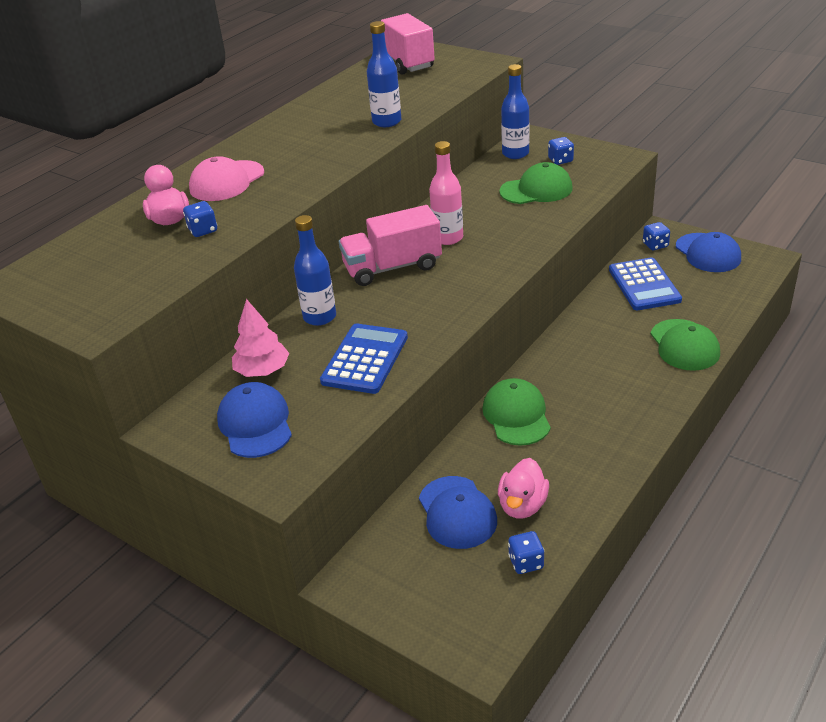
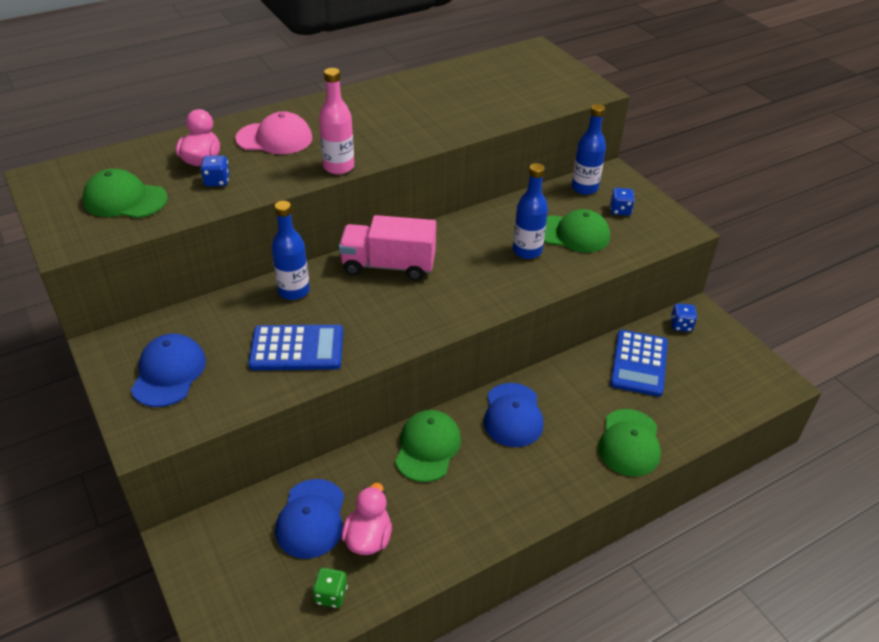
camera: 20 degrees right, 5 degrees up
pink cap [189,156,264,201] -> pink cap turned 150 degrees counterclockwise [235,111,312,154]
pink tree [232,299,289,377] -> none
blue calculator [320,323,408,394] -> blue calculator turned 45 degrees clockwise [248,325,343,370]
blue bottle [367,21,401,127] -> blue bottle moved to [513,163,548,259]
pink truck [381,13,435,75] -> none
pink bottle [429,141,463,245] -> pink bottle moved to [319,68,354,174]
pink duck [498,458,549,519] -> pink duck turned 150 degrees clockwise [341,483,392,555]
blue dice [508,531,544,574] -> green dice [312,568,348,608]
blue cap [676,232,741,272] -> blue cap moved to [484,383,544,447]
none -> green cap [82,169,168,218]

